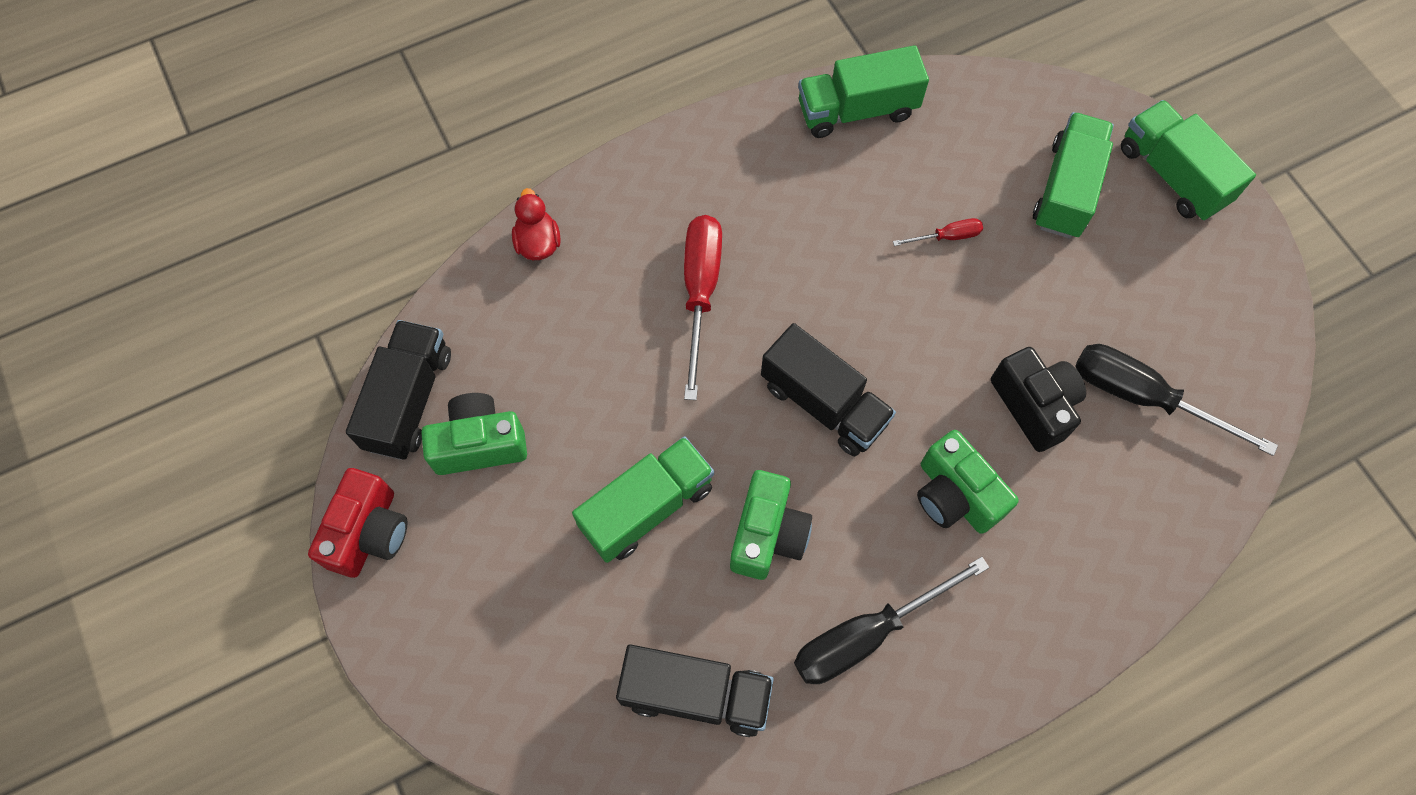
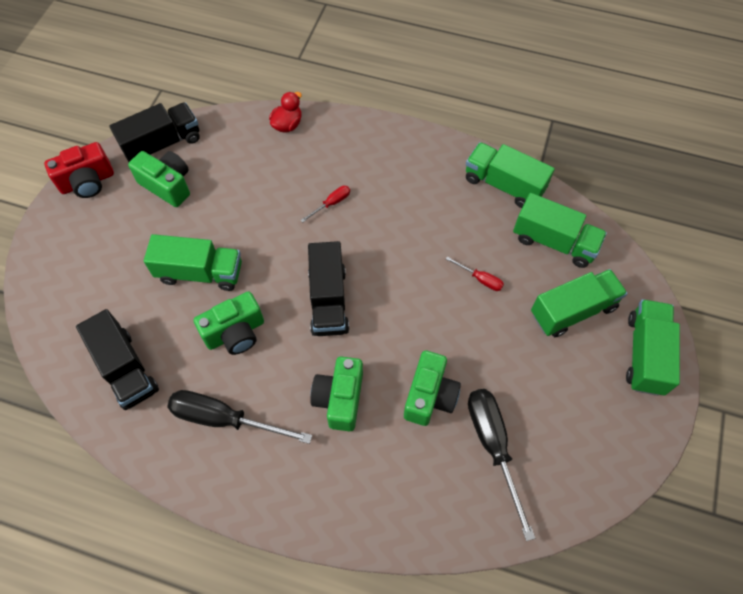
camera: 45 degrees right, 5 degrees down
red screwdriver [684,215,722,400] -> red screwdriver [301,186,350,222], size x0.48
black camera [991,347,1086,452] -> green camera [404,351,461,426]
none -> green truck [513,193,607,268]

